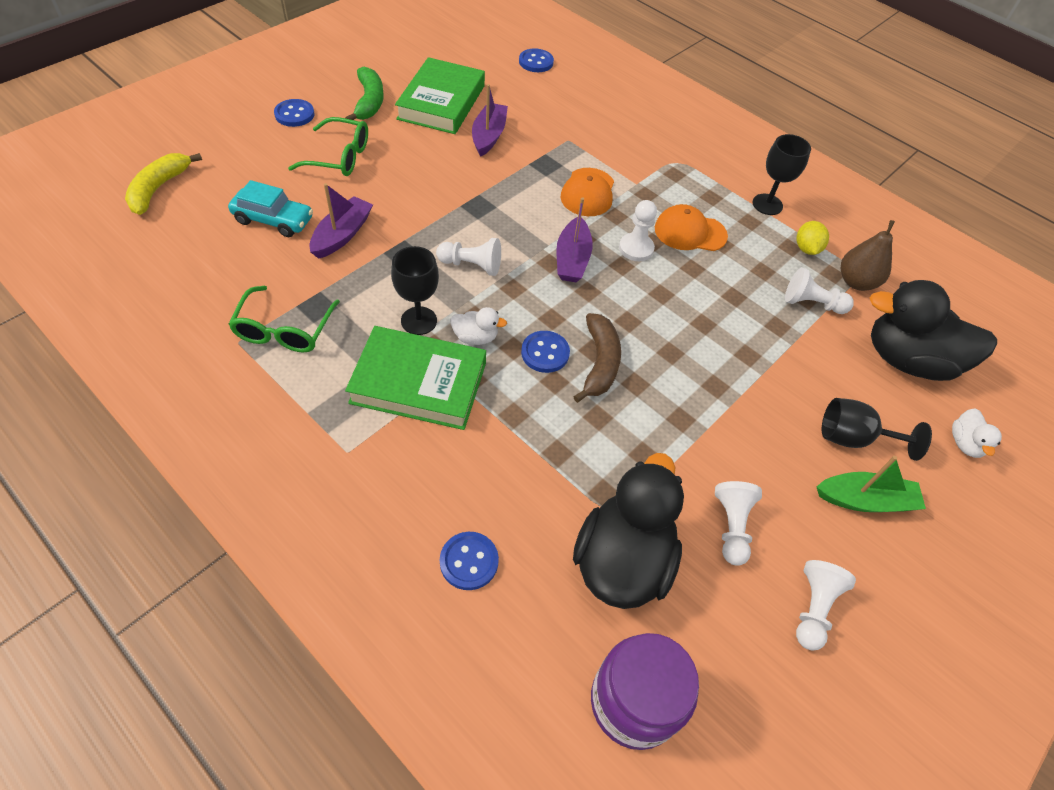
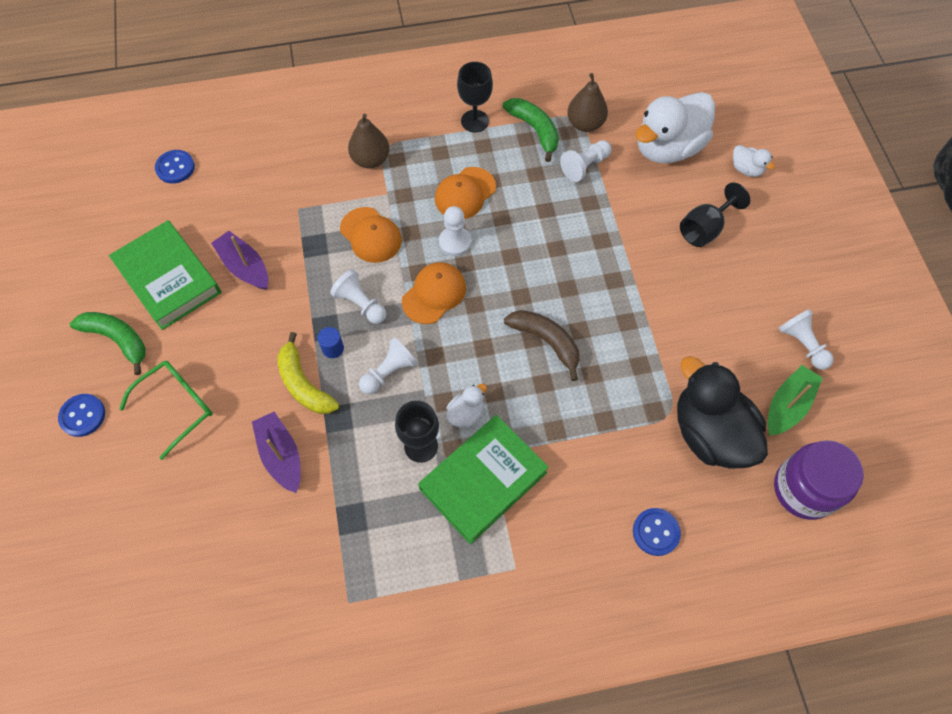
camera: 50 degrees left, 10 degrees up
yellow banana [125,153,202,215] -> yellow banana moved to [277,332,339,414]
turquoise car [228,180,313,237] -> none
green glasses [228,286,340,352] -> none
blue button [521,331,570,373] -> none
purple boat [556,197,593,282] -> orange cap [402,262,466,324]
white pawn [715,481,762,566] -> white pawn moved to [330,269,386,324]
yellow lemon [796,221,829,255] -> green banana [503,98,559,162]
green boat [817,456,926,512] -> green boat moved to [768,365,823,436]
black duck [870,280,997,381] -> white duck [635,92,715,163]
none -> blue cylinder [317,327,344,358]
none -> brown pear [348,114,390,168]

